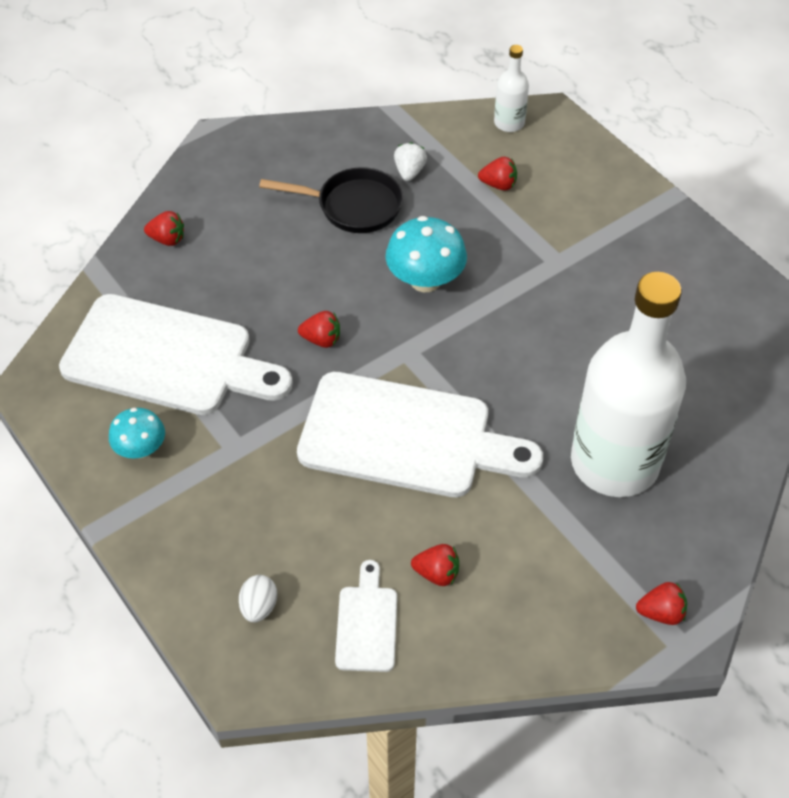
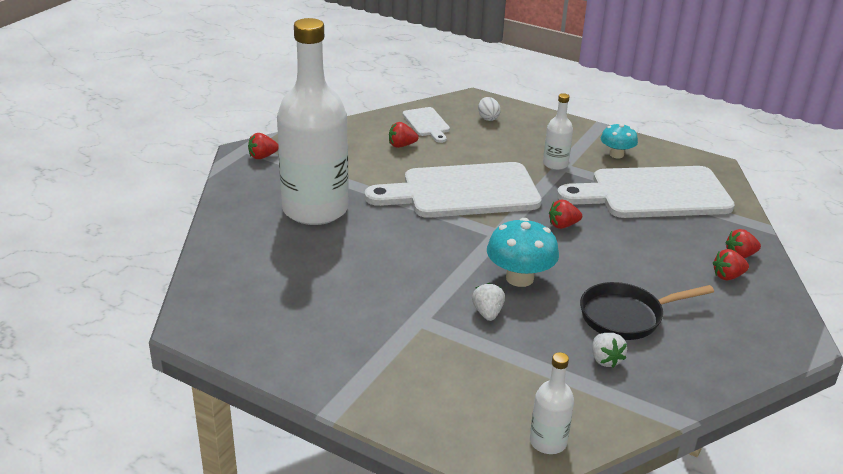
camera: 155 degrees right, 20 degrees down
red strawberry [478,157,517,190] -> red strawberry moved to [713,249,749,280]
none -> white strawberry [472,283,505,321]
none -> white bottle [543,93,573,170]

